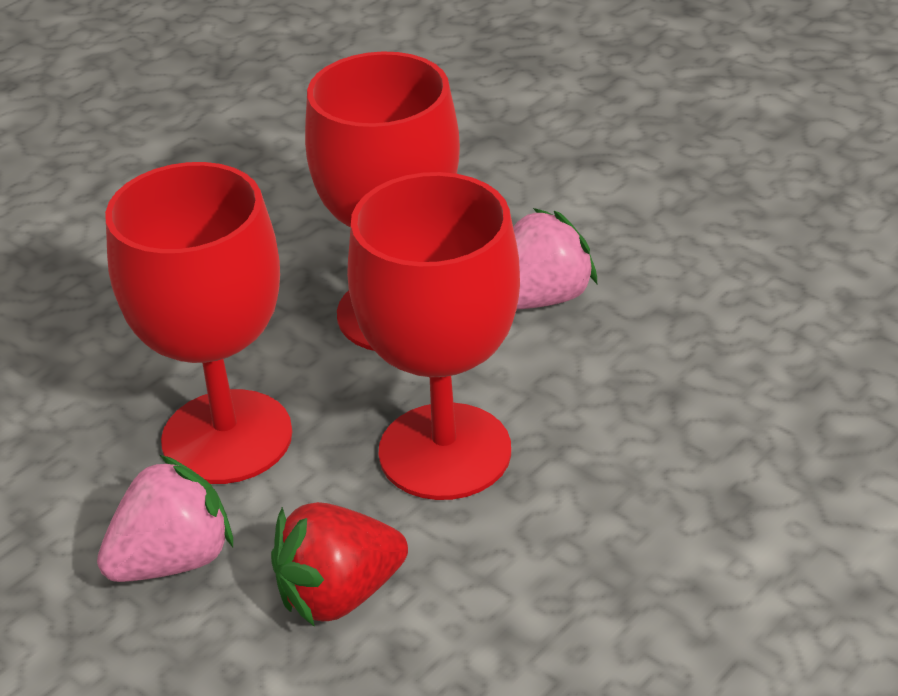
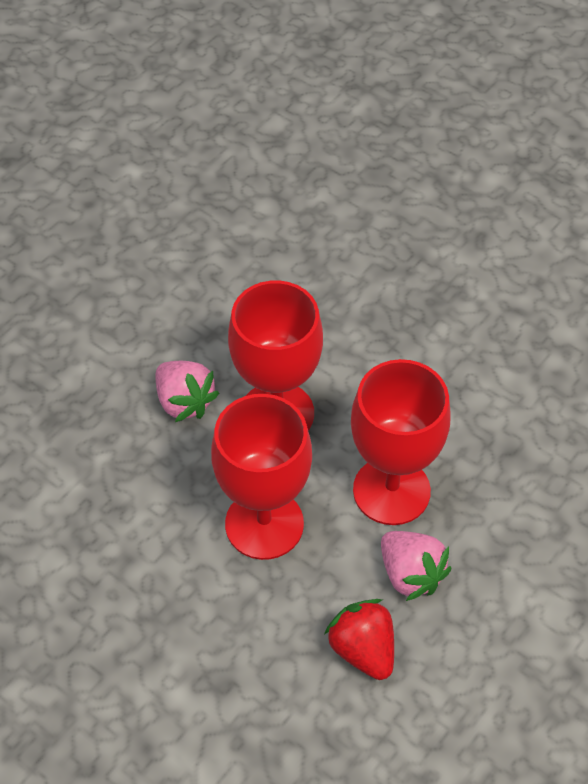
camera: 85 degrees right, 15 degrees up
red strawberry [271,502,408,627] -> red strawberry moved to [324,599,394,680]

